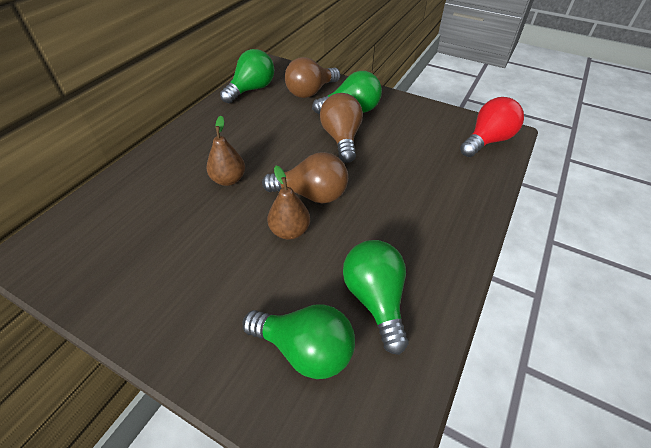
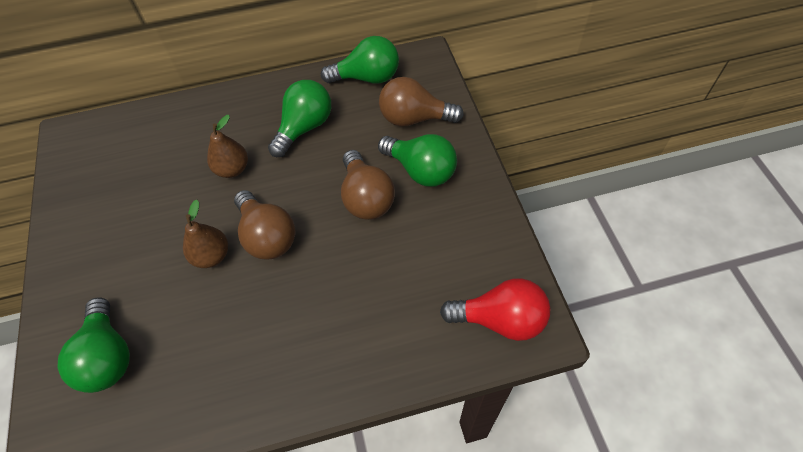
camera: 50 degrees right, 10 degrees up
brown light bulb [320,93,363,163] -> brown light bulb turned 120 degrees clockwise [341,150,395,220]
green light bulb [343,240,409,355] -> green light bulb moved to [268,80,331,157]

